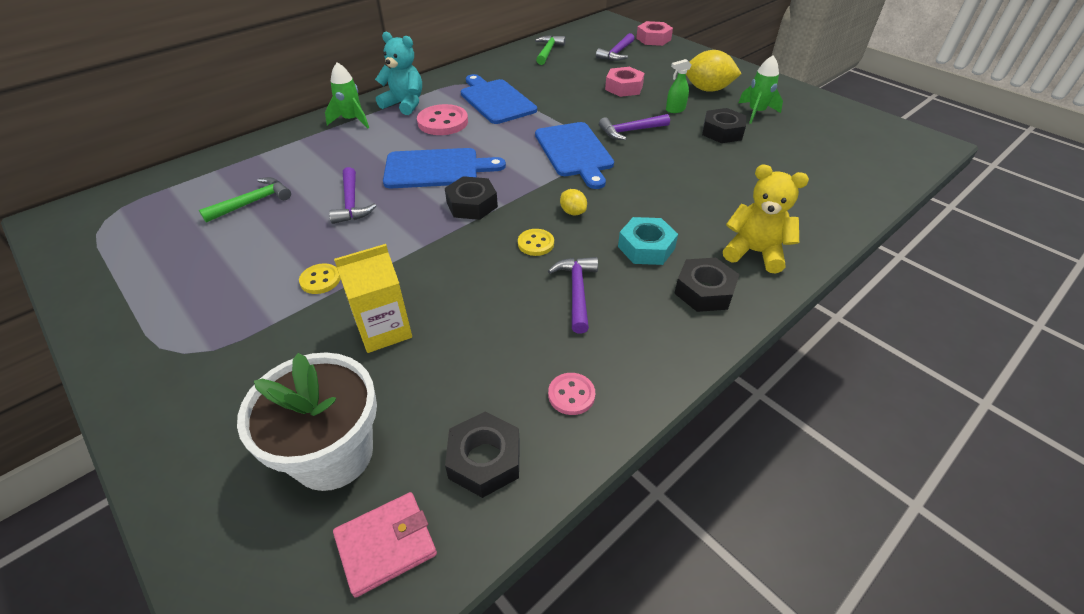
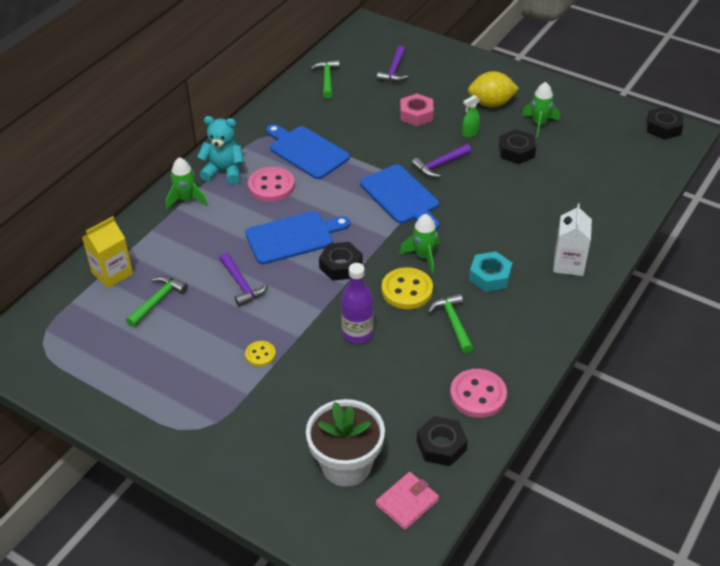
camera: 15 degrees left, 0 degrees up
yellow carton [334,244,412,353] -> yellow carton moved to [82,216,133,289]
yellow button [518,229,554,256] -> yellow button [382,267,433,309], size x1.79
purple hammer [548,257,598,333] -> green hammer [428,293,473,353]
pink button [548,373,595,415] -> pink button [450,369,507,418], size x1.79
yellow lemon [560,189,587,215] -> green rocket [399,214,440,273]
pink nut [636,21,673,46] -> none
black nut [674,258,740,312] -> black nut moved to [646,106,683,140]
yellow teddy bear [723,164,809,273] -> white carton [553,203,592,276]
none -> purple bottle [341,263,374,343]

